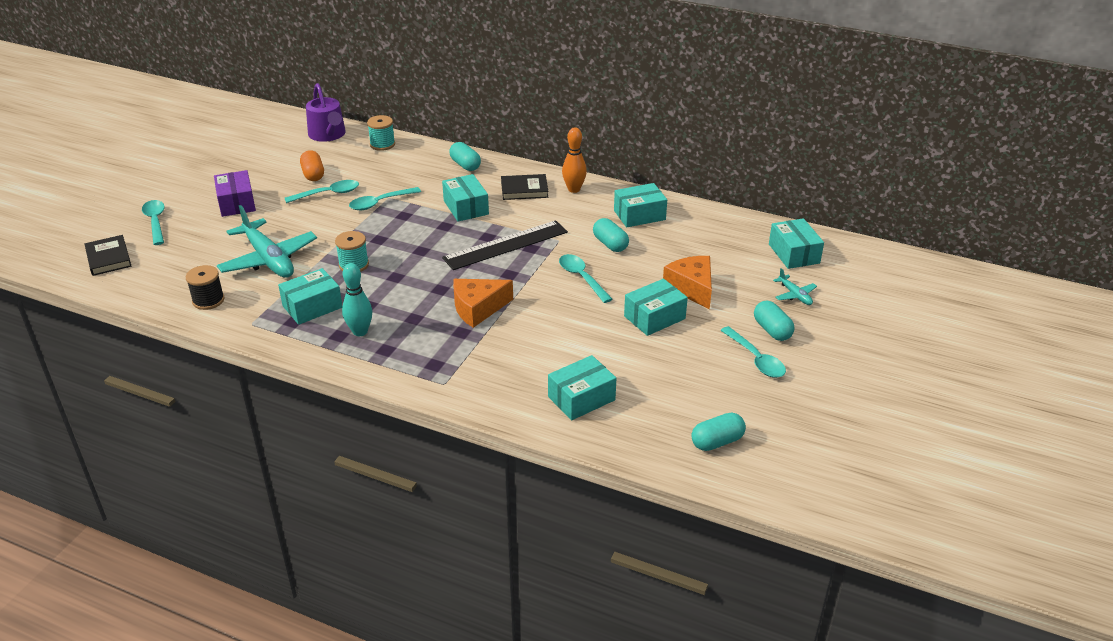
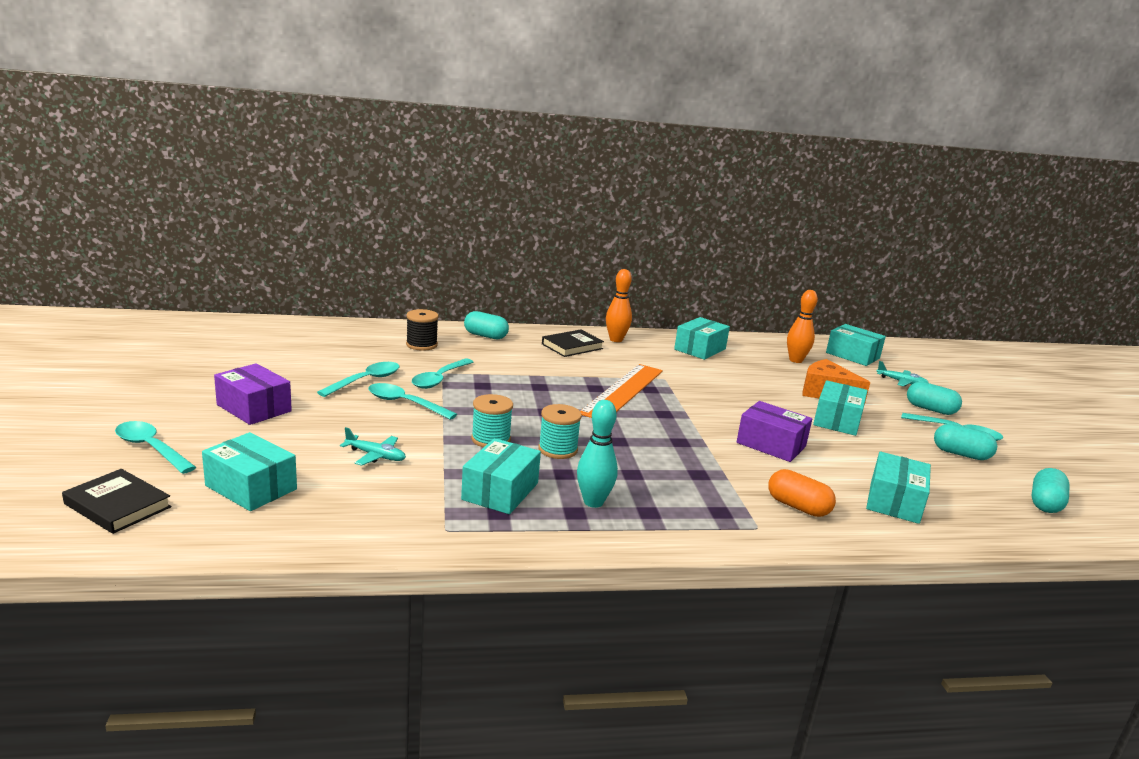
camera: 35 degrees left, 15 degrees down
black spool [186,265,224,310] -> black spool moved to [406,309,439,351]
turquoise plane [217,205,317,278] -> turquoise plane [340,427,406,466], size x0.45
orange capsule [300,150,324,181] -> orange capsule moved to [768,469,836,517]
purple watering can [306,83,346,142] -> none
turquoise spool [367,115,395,151] -> turquoise spool moved to [538,404,582,459]
turquoise box [442,174,489,222] -> turquoise box moved to [202,432,297,511]
black ruler [442,220,568,270] -> orange ruler [580,364,663,418]
orange cheese [453,279,513,328] -> none
turquoise spoon [559,254,612,303] -> turquoise spoon moved to [368,383,457,420]
turquoise capsule [593,218,629,252] -> turquoise capsule moved to [934,424,997,460]
none -> purple box [737,401,812,462]
none -> orange bowling pin [787,290,818,363]

